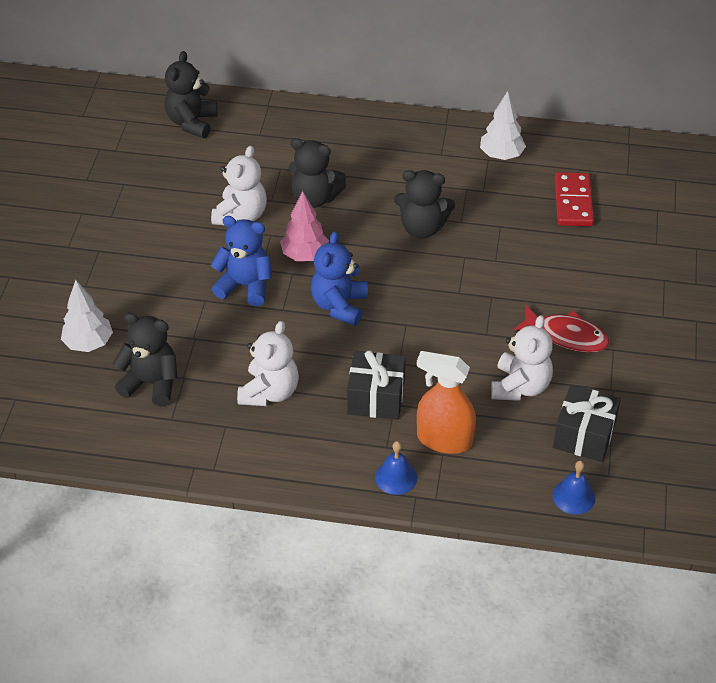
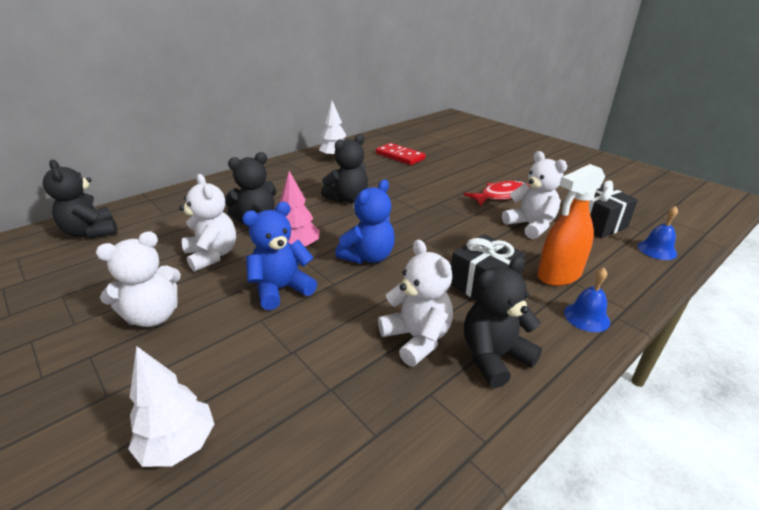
camera: 50 degrees left, 15 degrees down
black teddy bear [113,313,178,406] -> black teddy bear moved to [464,257,542,388]
blue teddy bear [311,231,368,326] -> blue teddy bear turned 105 degrees counterclockwise [335,179,395,264]
none -> white teddy bear [96,231,181,327]

